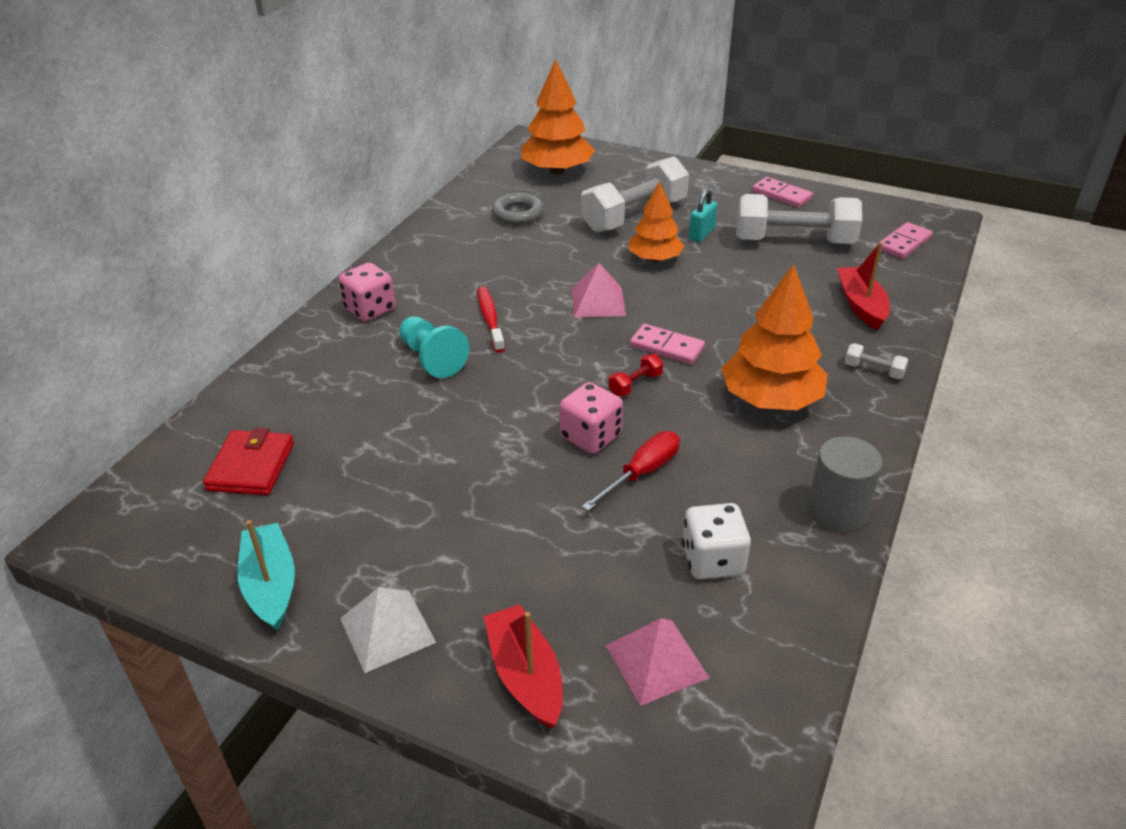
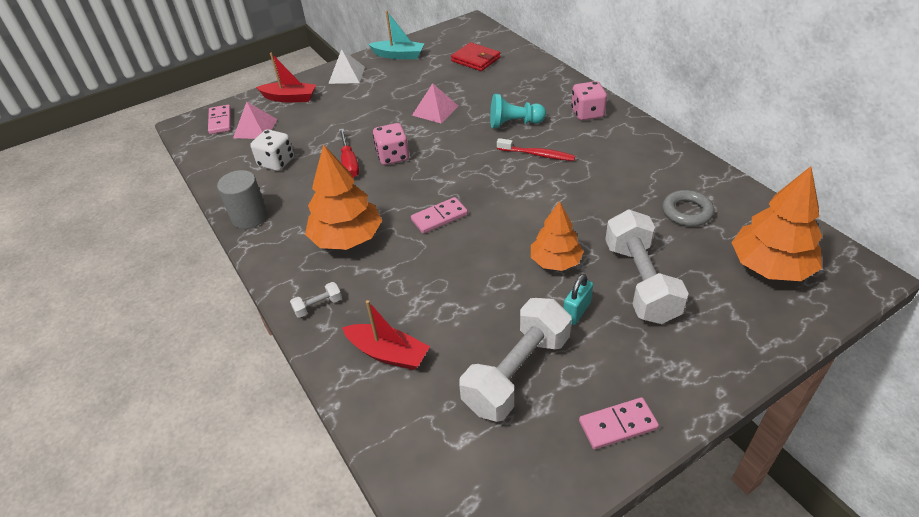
camera: 125 degrees right, 5 degrees up
pink pyramid [572,263,626,318] -> pink pyramid moved to [412,83,458,123]
red dumbbell [609,354,663,396] -> none
turquoise padlock [689,189,717,242] -> turquoise padlock turned 60 degrees clockwise [564,274,593,325]
pink domino [877,222,933,259] -> pink domino moved to [208,105,231,134]

